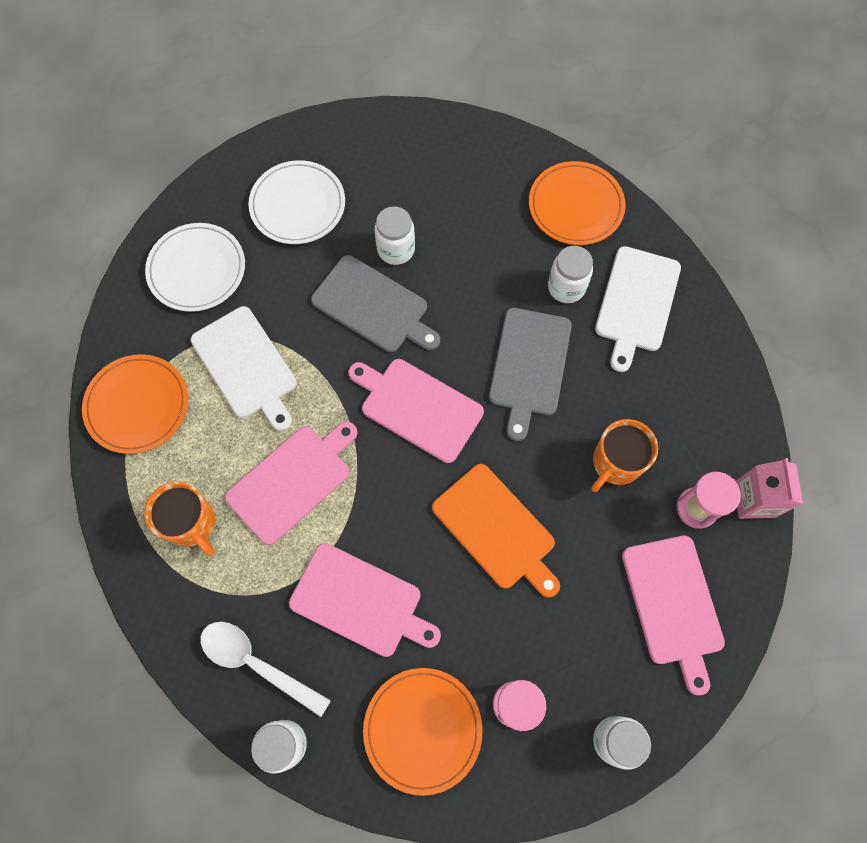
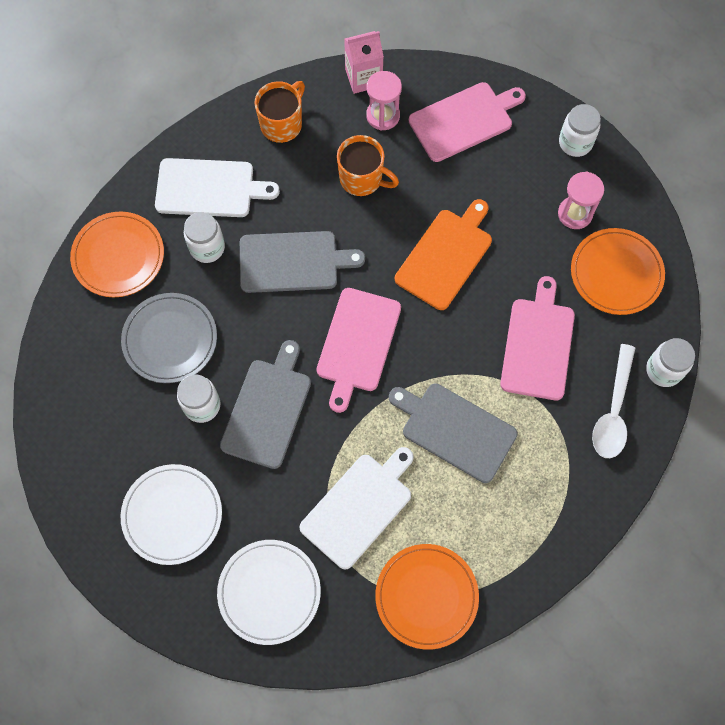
camera: 105 degrees left, 0 degrees up
orange mug [145,481,215,556] -> orange mug moved to [255,81,305,143]
pink cutting board [225,422,358,545] -> grey cutting board [389,383,518,483]
none -> grey plate [121,293,217,383]

